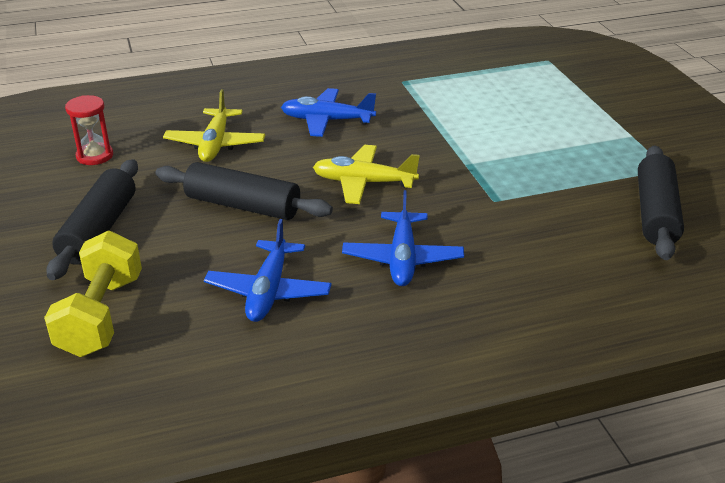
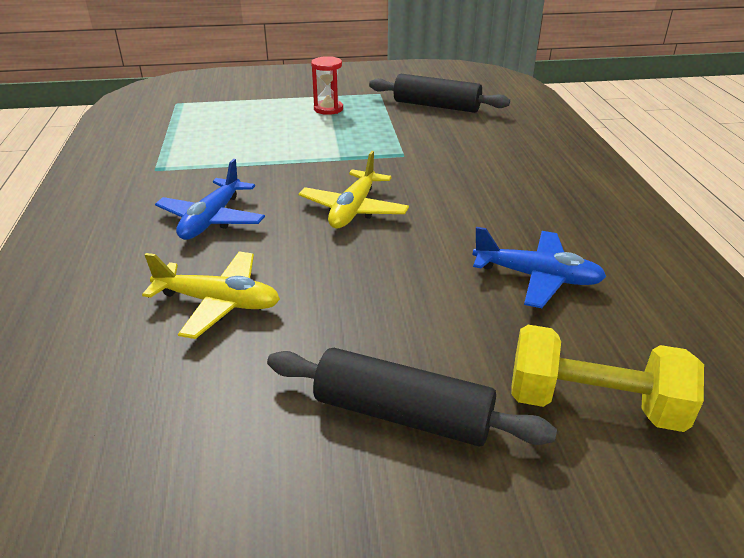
camera: 80 degrees left, 0 degrees up
red hourglass [65,95,113,165] -> red hourglass moved to [311,56,343,115]
black rolling pin [156,162,333,220] -> none
blue plane [342,190,464,286] -> none

